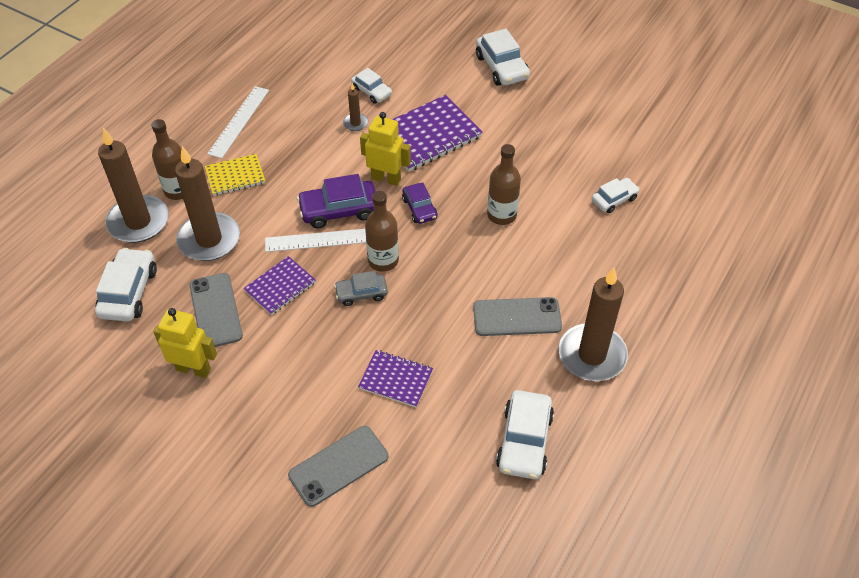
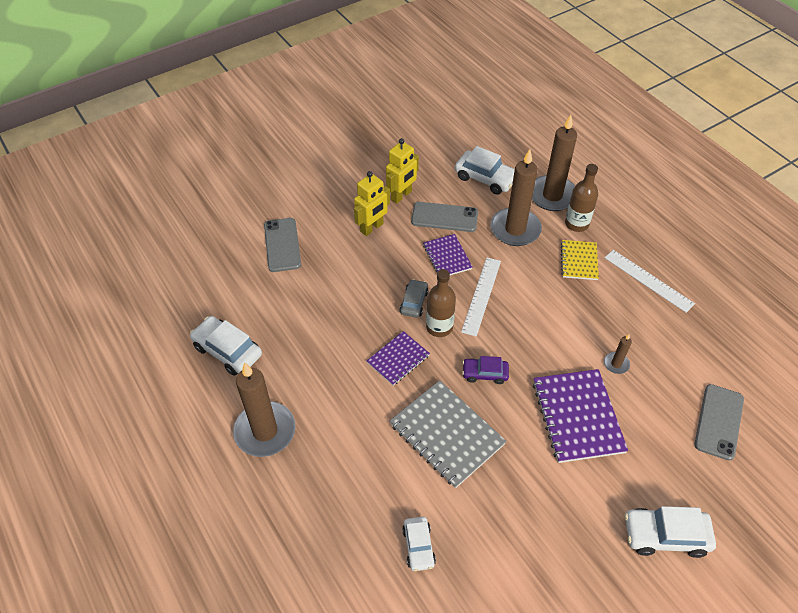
camera: 115 degrees right, 0 degrees up
purple car [297,174,376,228] -> none
white car [351,68,392,104] -> none
purple notebook [358,350,433,407] -> purple notebook moved to [367,331,430,386]
yellow robot [360,112,411,186] -> yellow robot moved to [354,171,390,236]
grey phone [473,297,562,336] -> grey phone moved to [695,384,744,461]
brown bottle [487,144,521,225] -> grey notebook [390,380,507,488]

